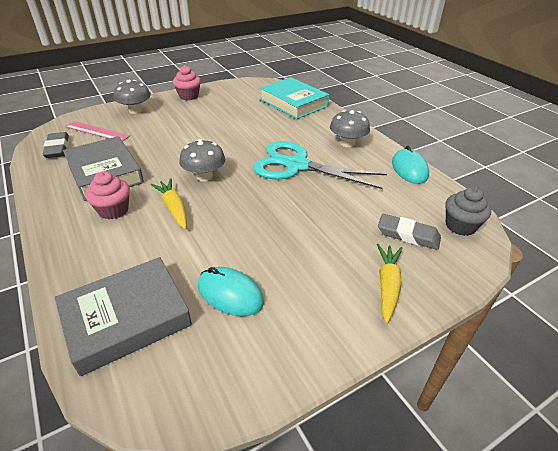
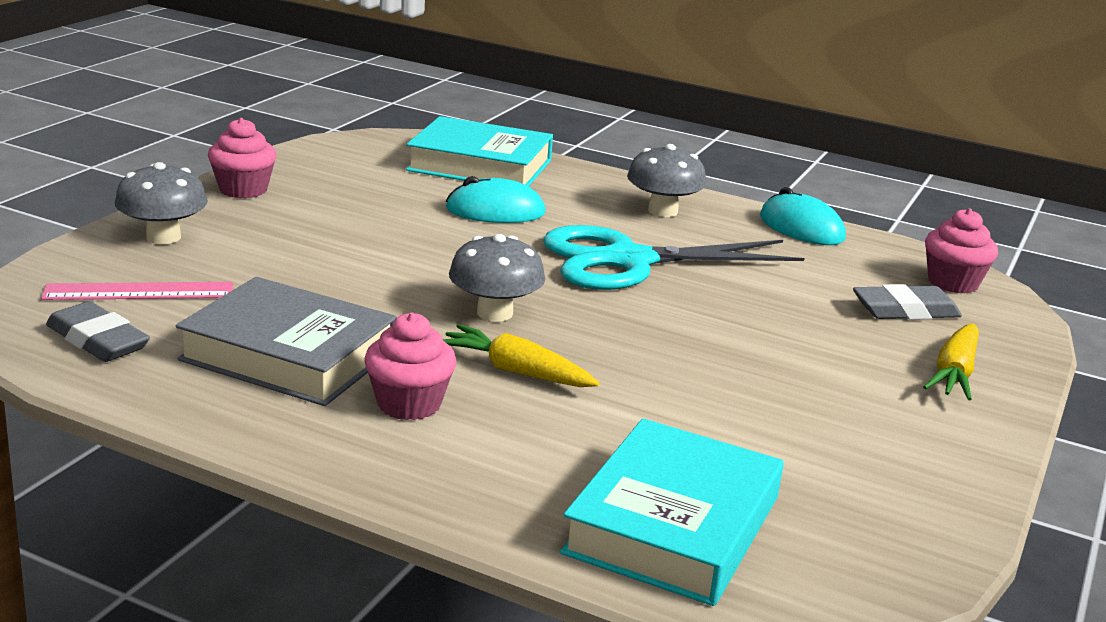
camera: 35 degrees left, 15 degrees down
grey book [55,257,192,376] -> turquoise book [560,418,784,606]
turquoise mouse [198,267,264,316] -> turquoise mouse moved to [446,176,546,223]
yellow carrot [377,244,402,323] -> yellow carrot turned 135 degrees counterclockwise [923,323,979,400]
grey cupcake [445,187,491,236] -> pink cupcake [925,208,998,293]

